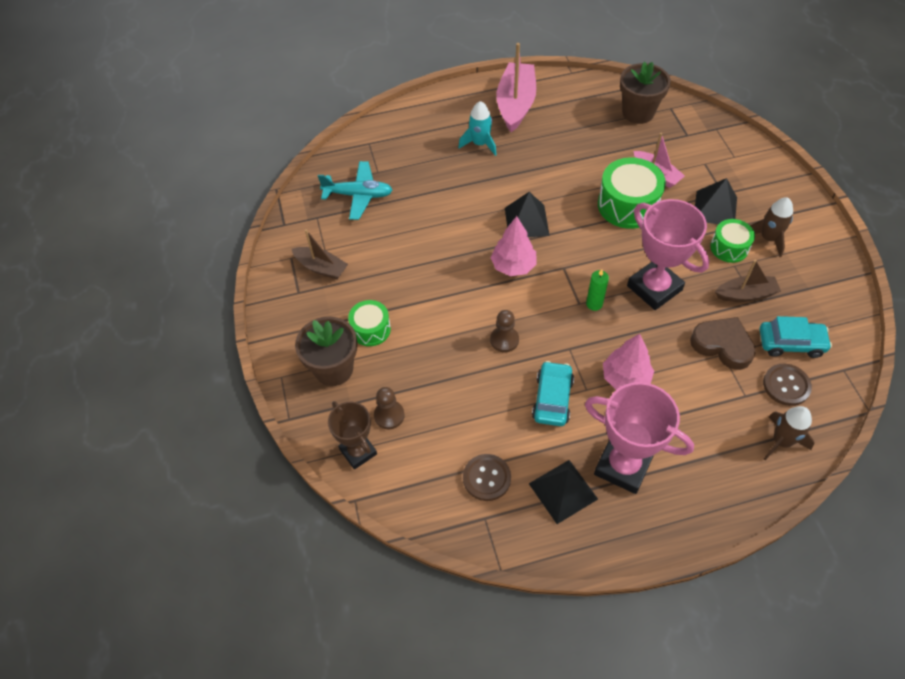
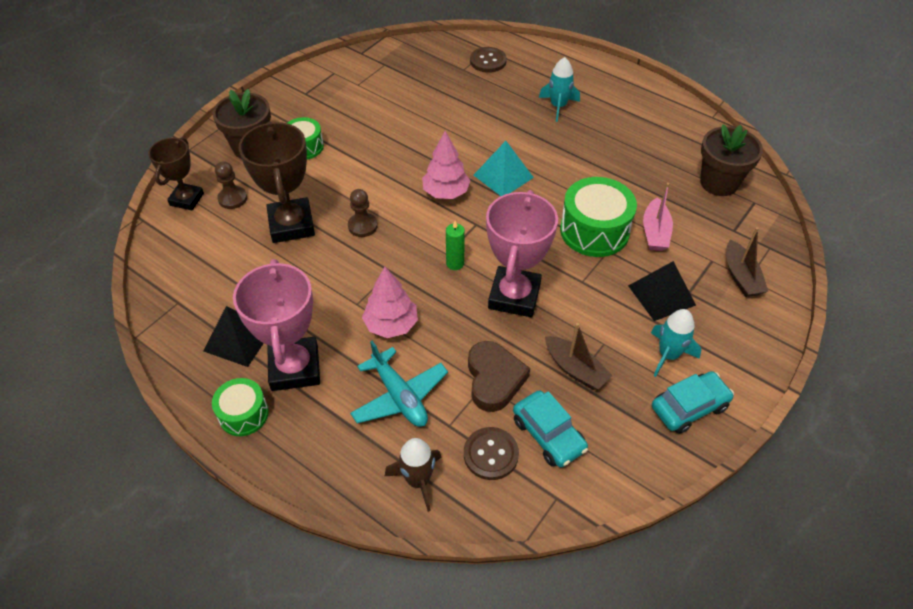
camera: 50 degrees right, 5 degrees down
brown boat [292,229,348,279] -> brown boat moved to [726,227,768,297]
turquoise plane [318,161,392,220] -> turquoise plane moved to [350,341,448,427]
brown button [463,454,511,501] -> brown button moved to [470,47,507,73]
pink boat [496,43,536,132] -> none
black pyramid [505,192,550,237] -> turquoise pyramid [474,141,534,196]
turquoise car [532,361,574,426] -> turquoise car moved to [652,371,734,434]
green drum [710,219,755,263] -> green drum moved to [212,378,269,436]
brown rocket [750,197,793,257] -> turquoise rocket [651,309,701,377]
none -> brown trophy [239,122,315,243]

